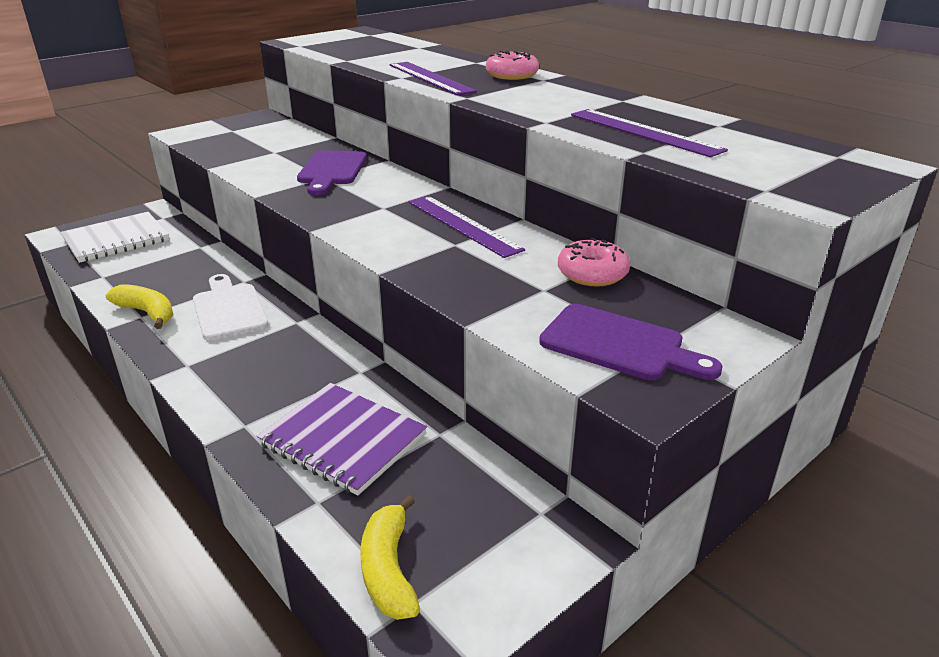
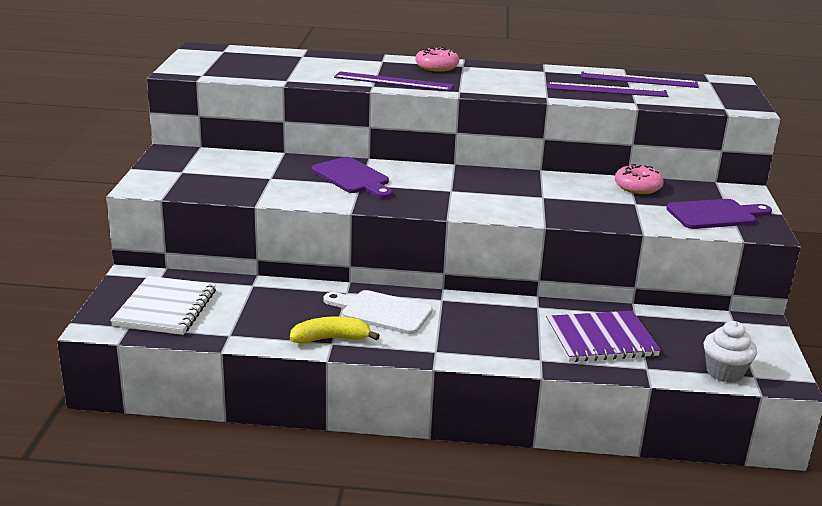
camera: 45 degrees left, 5 degrees down
yellow banana [360,495,420,620] -> white cupcake [704,321,757,383]
purple ruler [409,196,525,258] -> purple ruler moved to [581,71,699,88]

